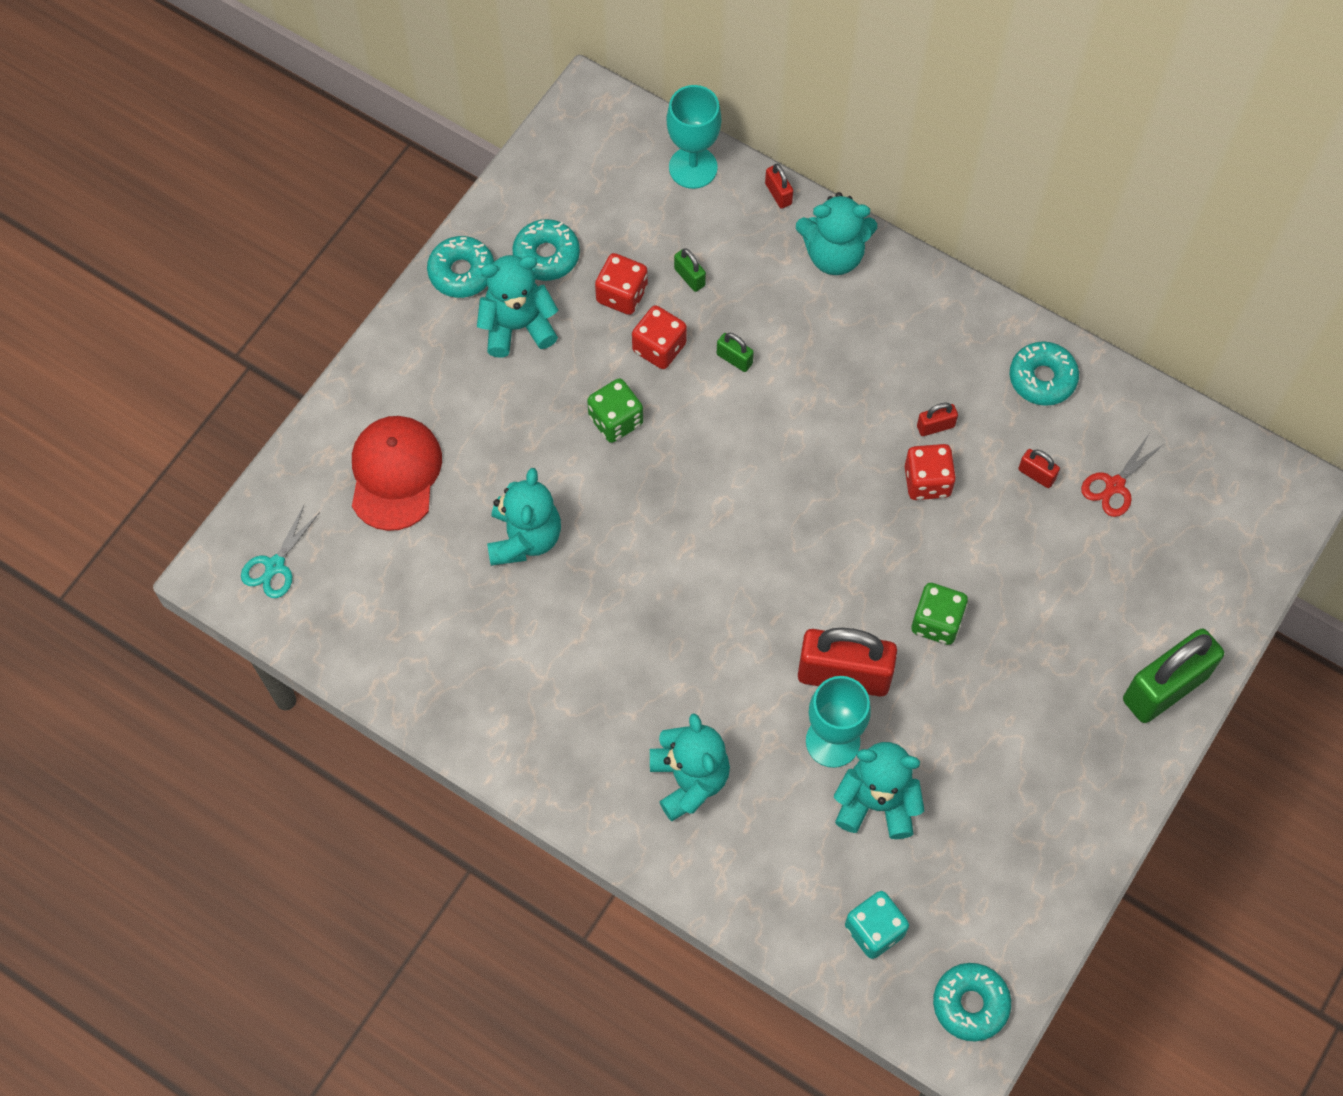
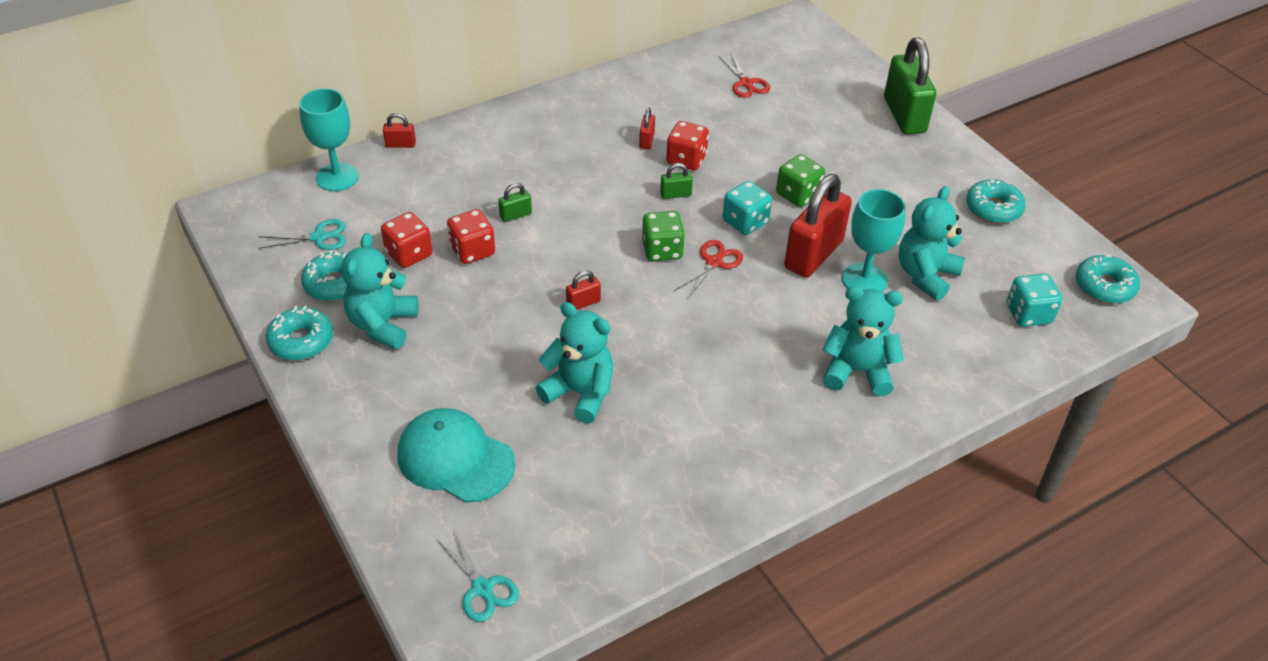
camera: 65 degrees left, 20 degrees down
red cap [352,416,442,531] -> turquoise cap [398,408,516,503]
green dice [587,378,643,443] -> green dice moved to [642,211,685,262]
green padlock [674,248,706,292] -> green padlock moved to [660,163,693,199]
turquoise teddy bear [796,192,877,275] -> none
turquoise donut [1010,341,1079,406] -> turquoise donut moved to [966,179,1026,223]
red padlock [1018,449,1060,488] -> red padlock moved to [566,270,601,310]
none -> turquoise scissors [258,219,346,250]
none -> red scissors [674,240,743,299]
none -> turquoise dice [723,181,772,235]

